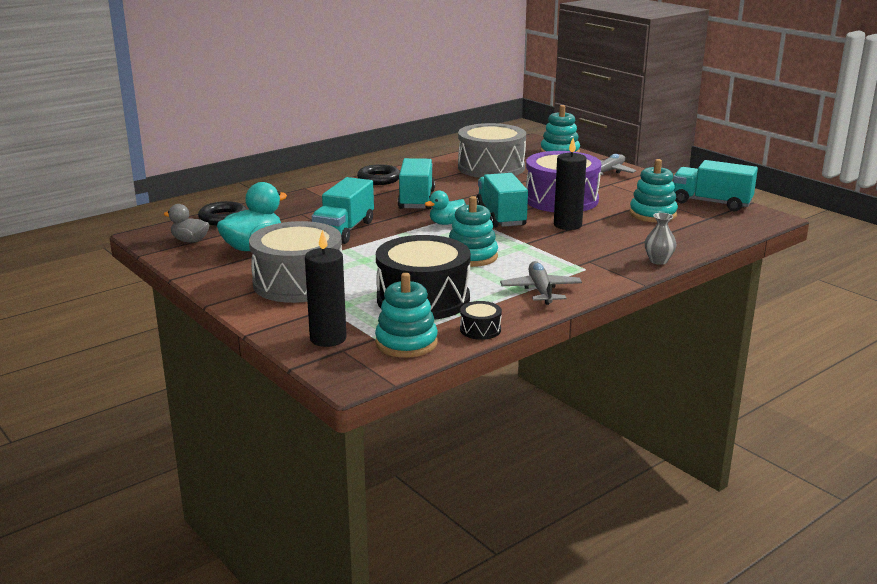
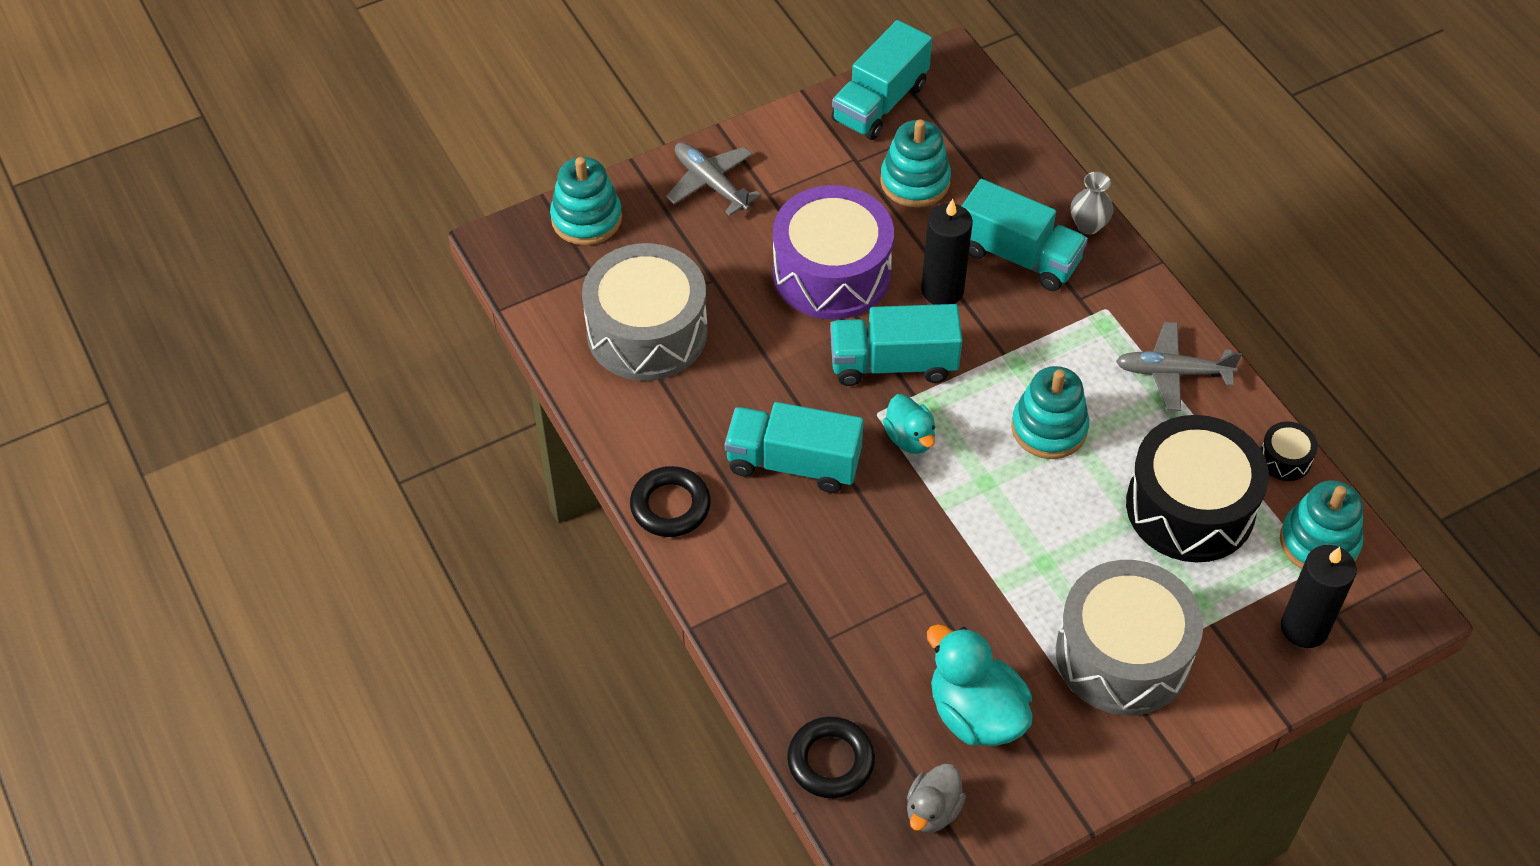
camera: 80 degrees left, 30 degrees up
turquoise truck [312,177,374,244] -> turquoise truck moved to [962,179,1088,291]

